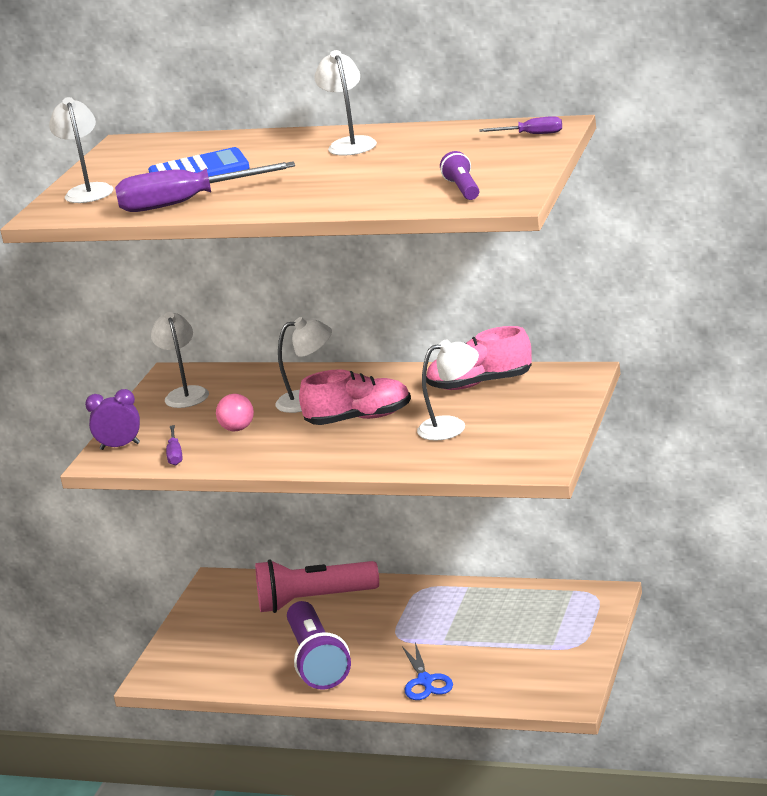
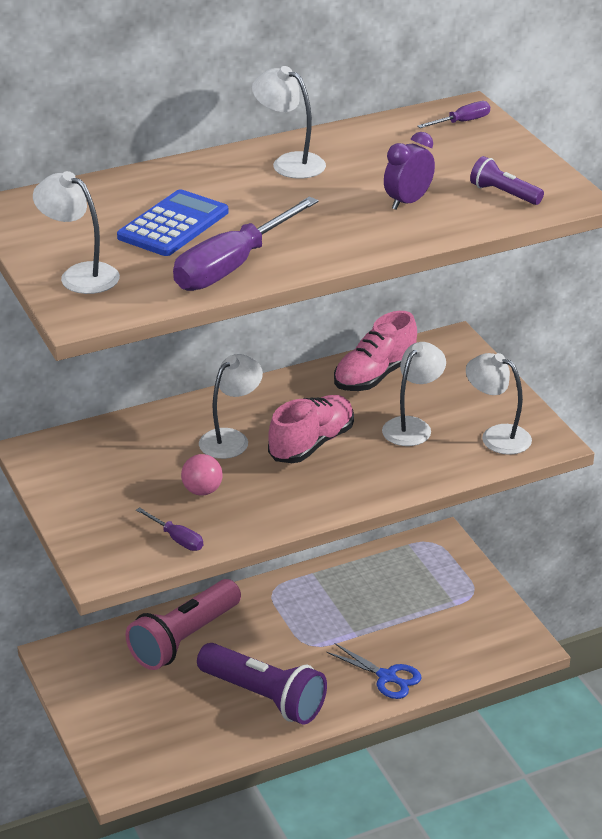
camera: 45 degrees left, 10 degrees up
purple clock [85,389,140,450] -> purple clock moved to [384,132,435,210]
white lamp [151,312,209,408] -> white lamp moved to [466,353,532,455]

